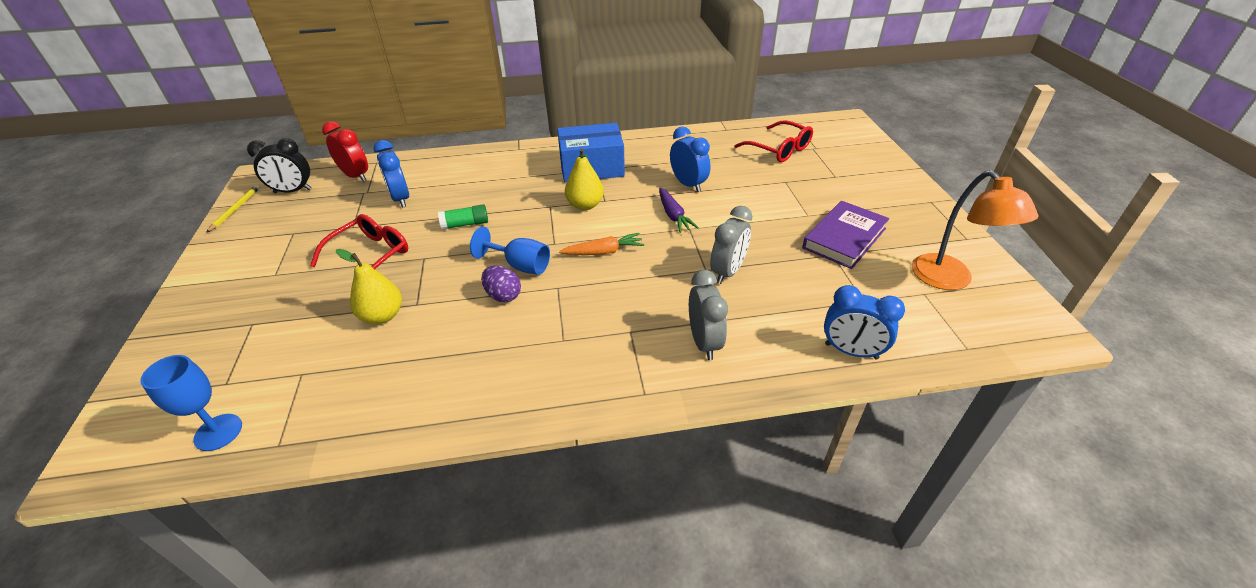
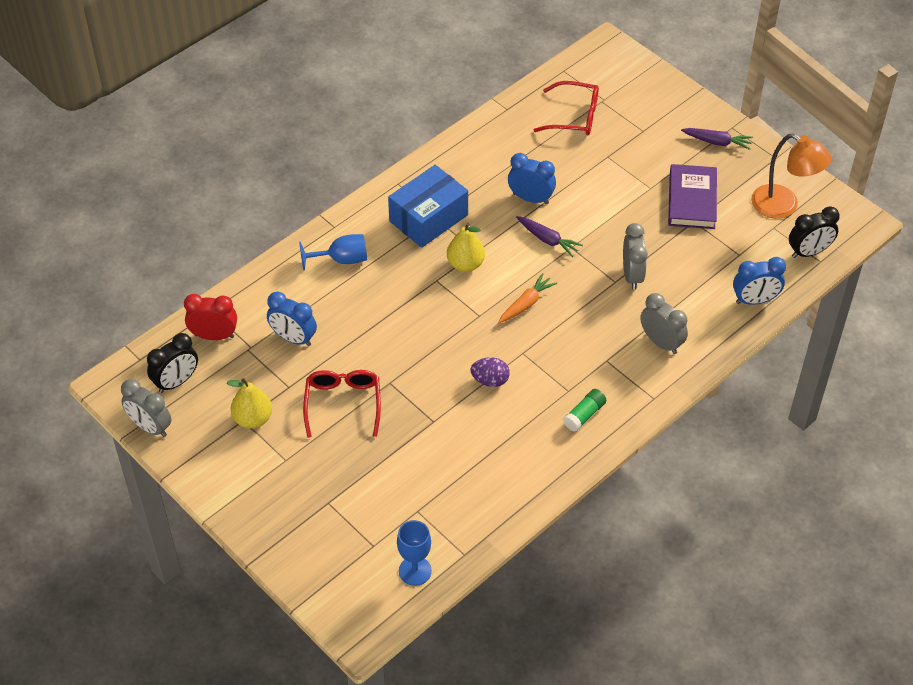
camera: 35 degrees left, 10 degrees up
yellow pencil [206,185,260,233] -> grey clock [121,379,172,437]
yellow pear [336,249,402,324] -> yellow pear moved to [227,378,272,429]
green glue stick [438,205,488,230] -> green glue stick moved to [563,389,606,432]
blue goblet [470,227,550,275] -> blue goblet moved to [299,234,367,271]
none -> purple carrot [681,128,753,150]
none -> black clock [789,206,840,258]

